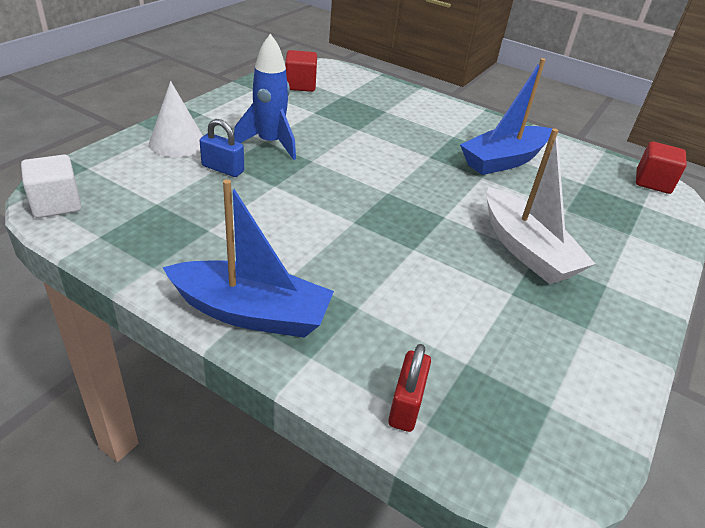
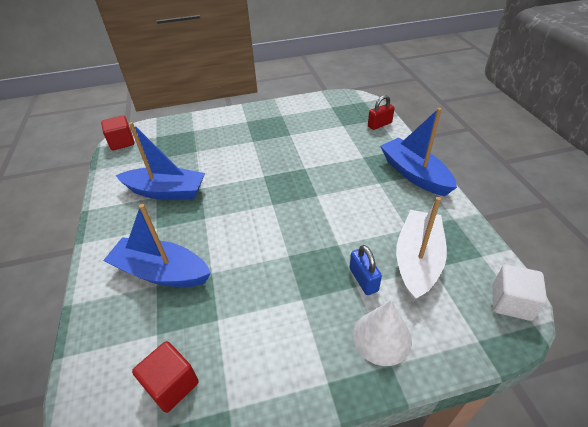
camera: 130 degrees left, 5 degrees up
blue rocket [234,33,296,160] -> none
white boat [486,128,595,284] -> white boat moved to [396,196,447,301]
none -> blue boat [103,204,211,287]

